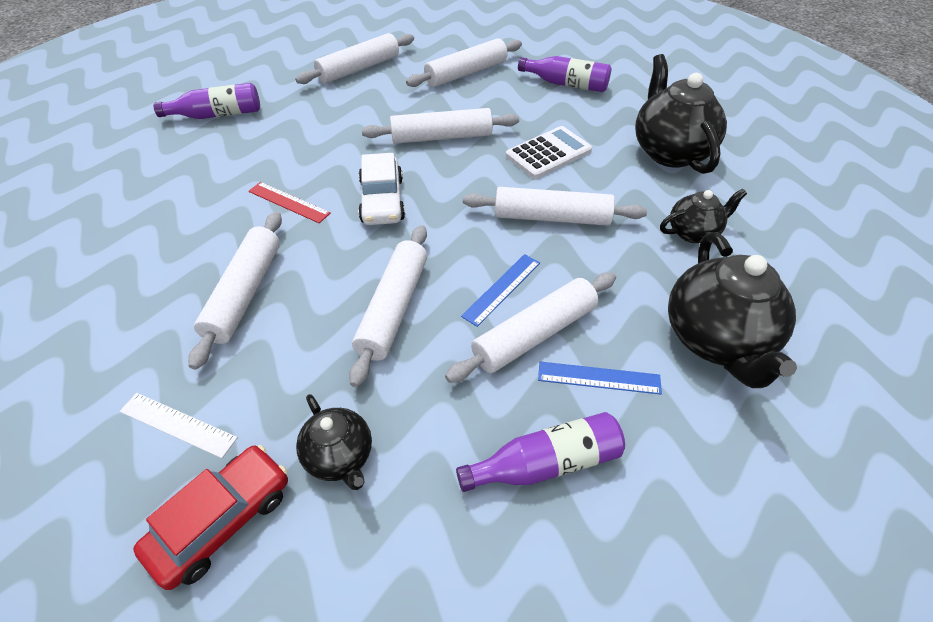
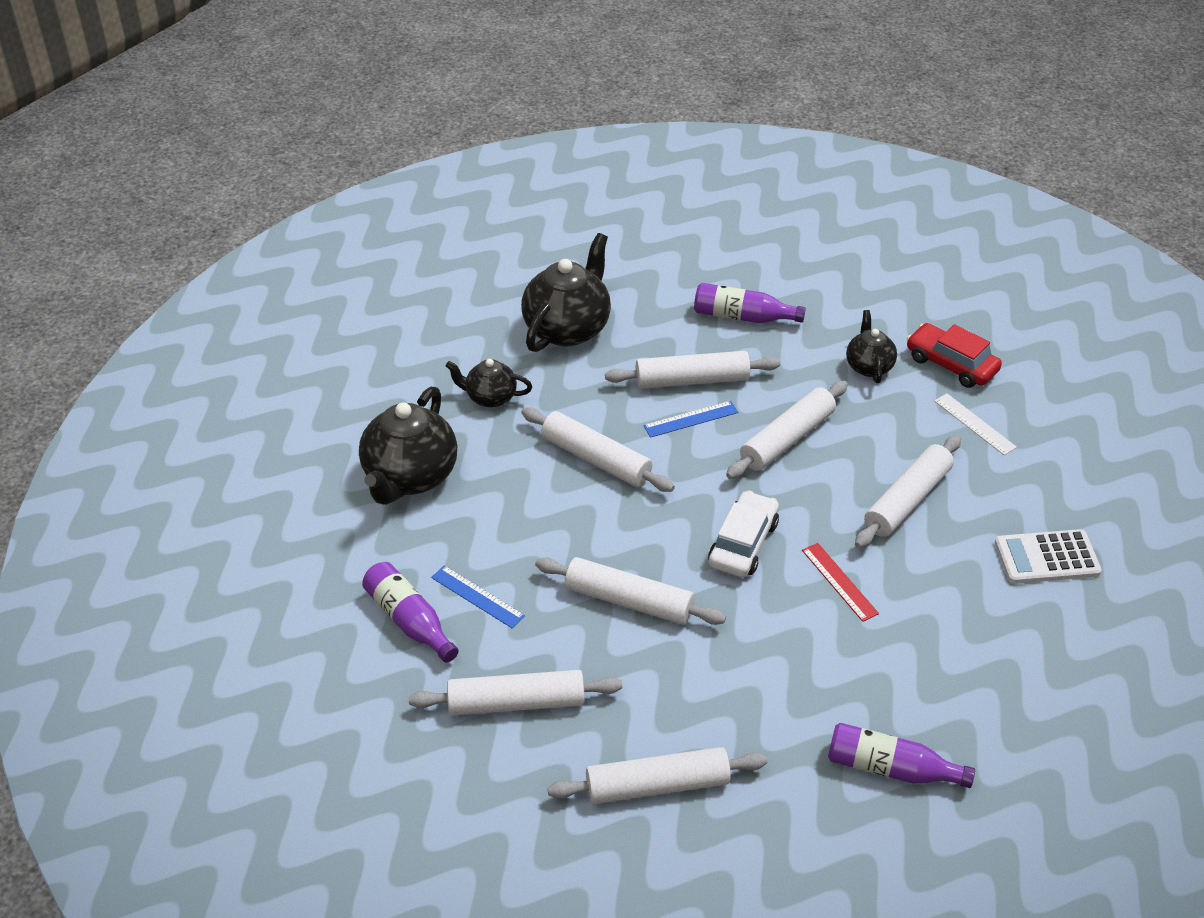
camera: 150 degrees left, 5 degrees down
red car [133,445,288,590] -> red car turned 60 degrees clockwise [907,323,1002,388]
white calculator [506,126,592,179] -> white calculator moved to [995,529,1102,584]
blue ruler [538,362,662,395] -> blue ruler moved to [431,565,525,628]

